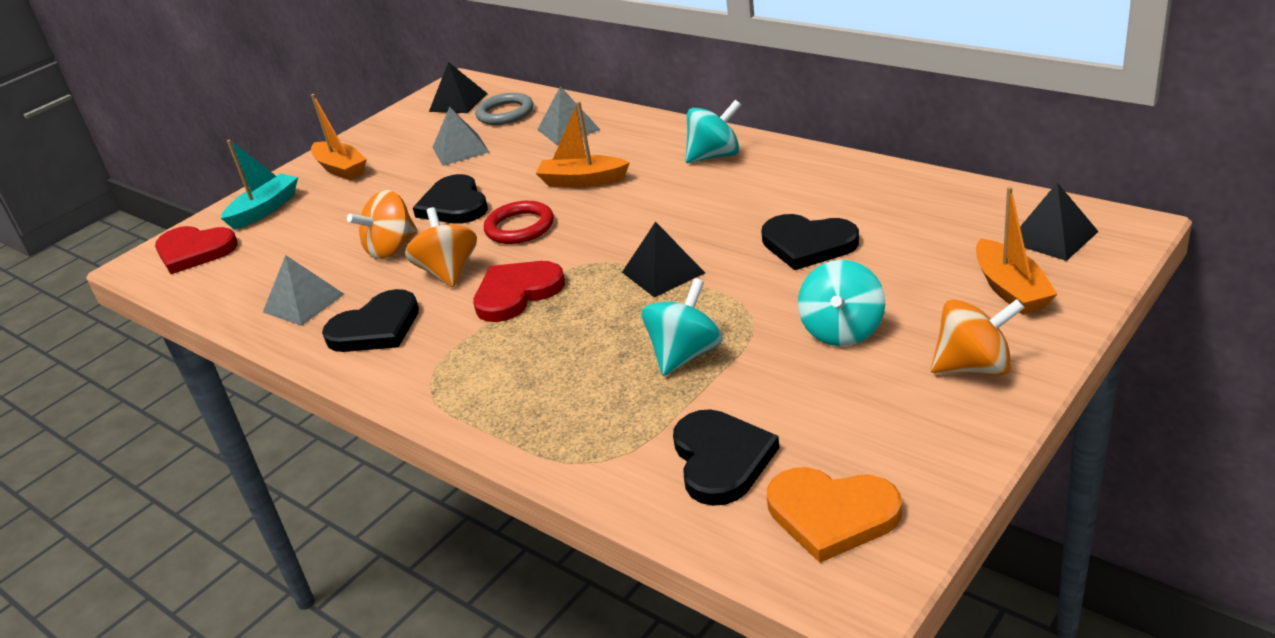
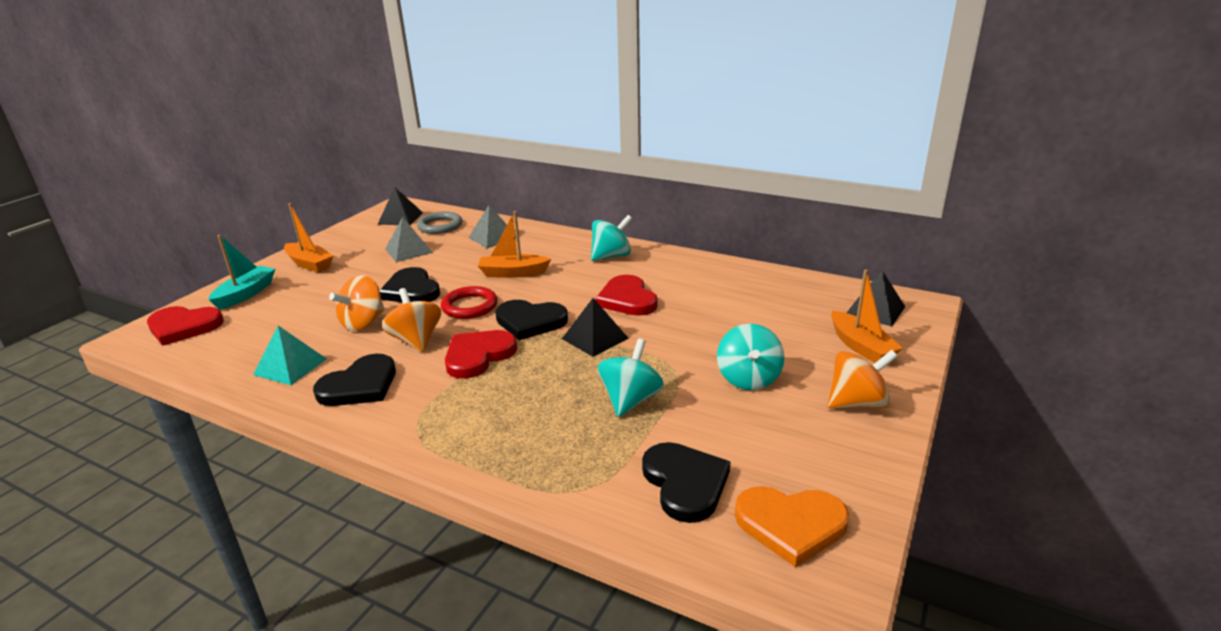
camera: 15 degrees left, 5 degrees down
grey pyramid [263,255,344,326] -> turquoise pyramid [253,326,327,385]
black heart [761,214,859,270] -> black heart moved to [495,300,568,340]
none -> red heart [595,275,658,316]

